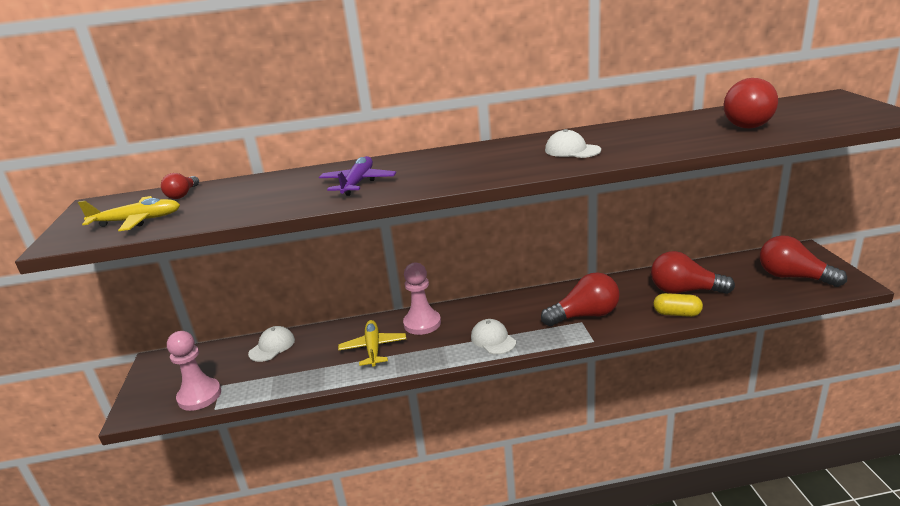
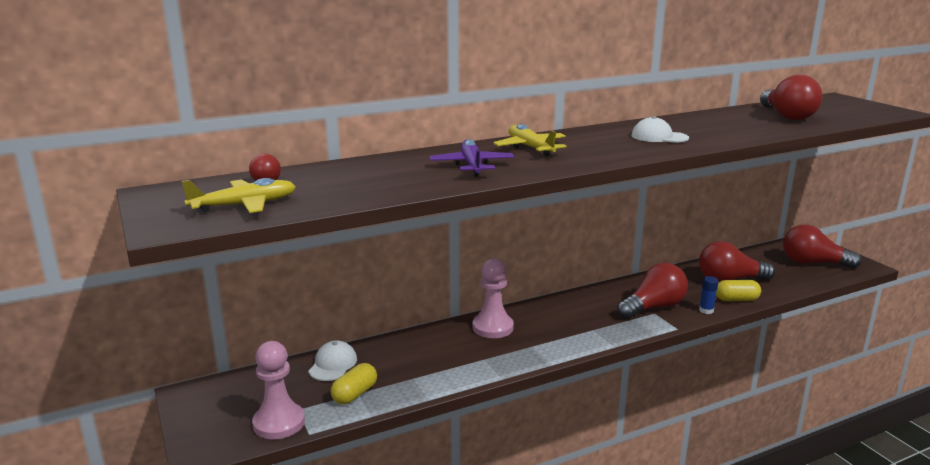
camera: 20 degrees left, 5 degrees down
yellow plane [338,320,406,367] -> yellow plane moved to [493,124,567,156]
white cap [471,319,516,354] -> none
none -> yellow capsule [331,363,377,404]
none -> blue glue stick [699,276,718,314]

